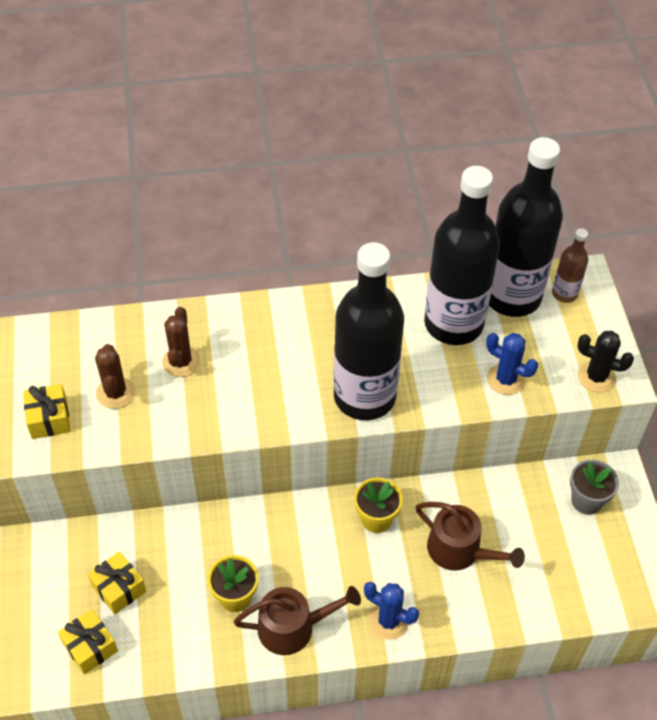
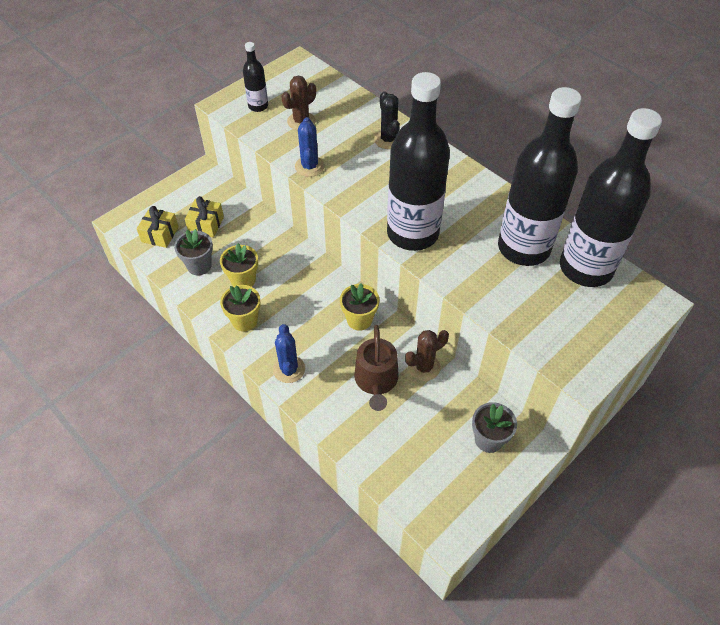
camera: 55 degrees right, 0 degrees up
yellow gift [23,384,71,439] -> black bottle [243,42,268,112]
brown cactus [162,307,200,377] -> brown cactus moved to [405,330,449,381]
brown watering can [234,586,361,655] -> yellow flower pot [220,285,261,332]
blue cactus [486,333,538,395] -> blue cactus moved to [295,117,325,177]
brown bottle [552,228,588,303] -> none
black cactus [577,331,634,392] -> black cactus moved to [374,91,400,149]
none -> grey flower pot [174,229,213,275]

